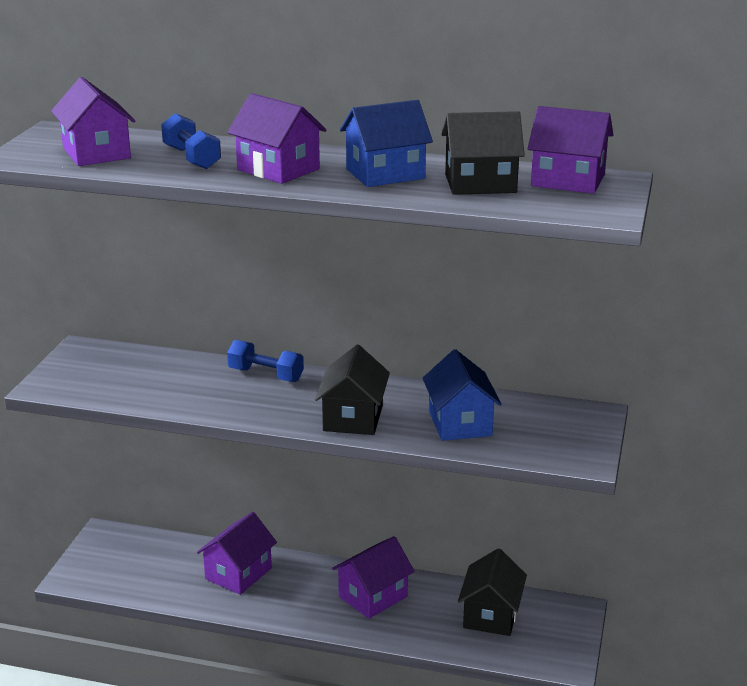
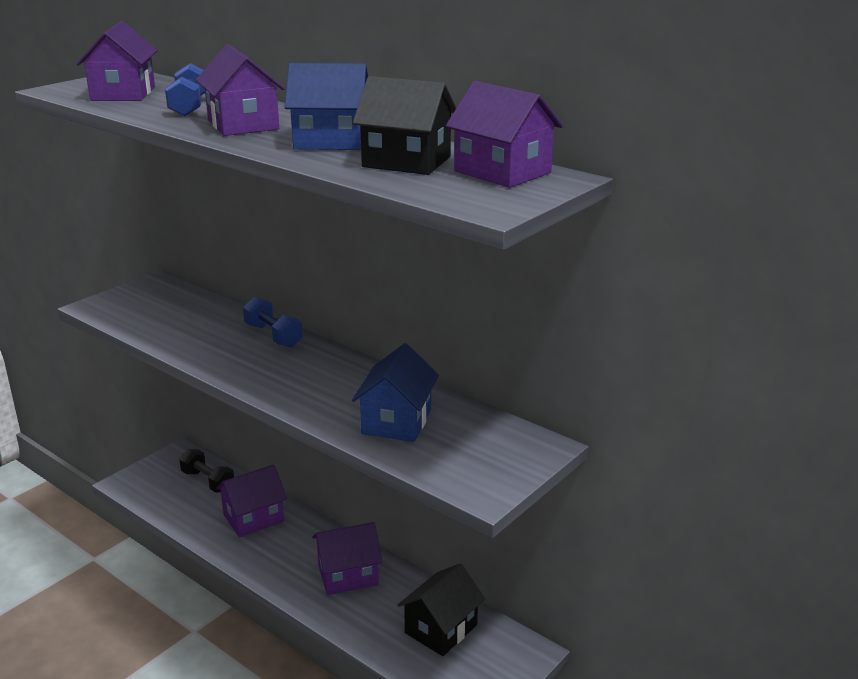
camera: 25 degrees right, 0 degrees up
black house [315,345,390,435] -> none
none -> black dumbbell [179,449,234,493]

